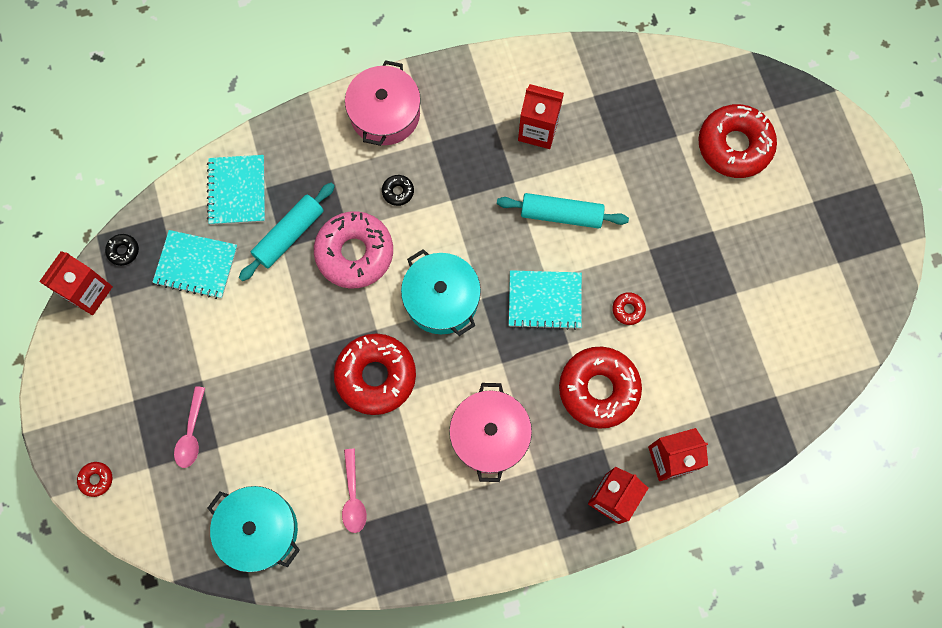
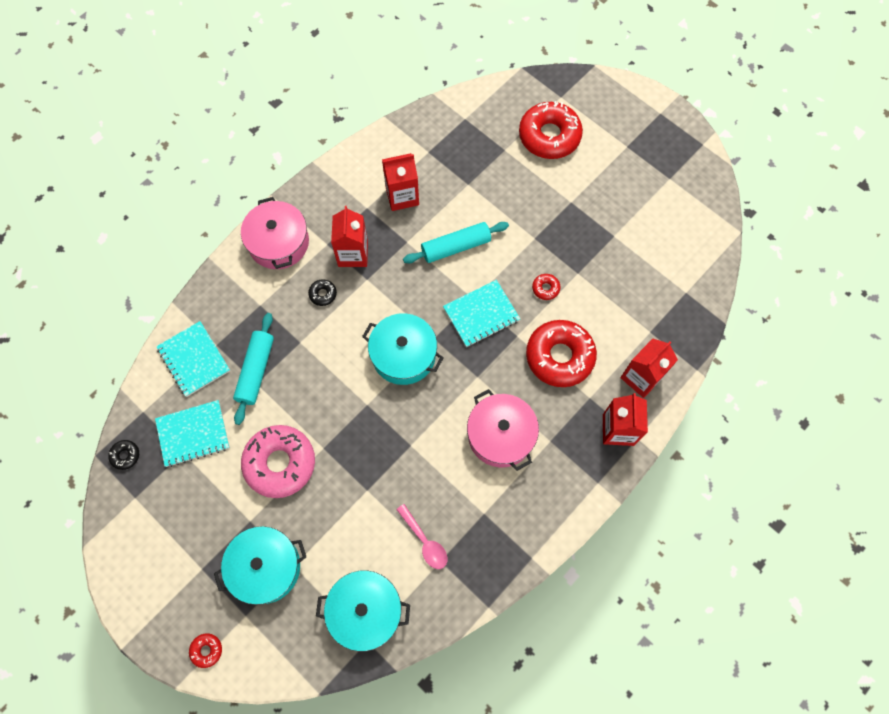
camera: 30 degrees left, 5 degrees down
red carton [39,251,113,315] -> red carton moved to [331,206,368,267]
pink spoon [174,386,205,468] -> turquoise pot [214,526,306,605]
pink donut [314,211,393,289] -> pink donut moved to [241,425,315,498]
red donut [334,333,416,415] -> none

